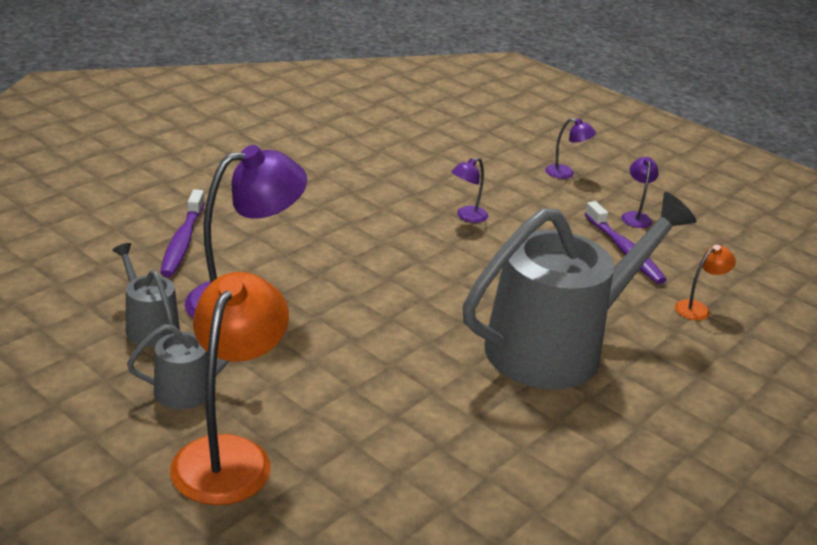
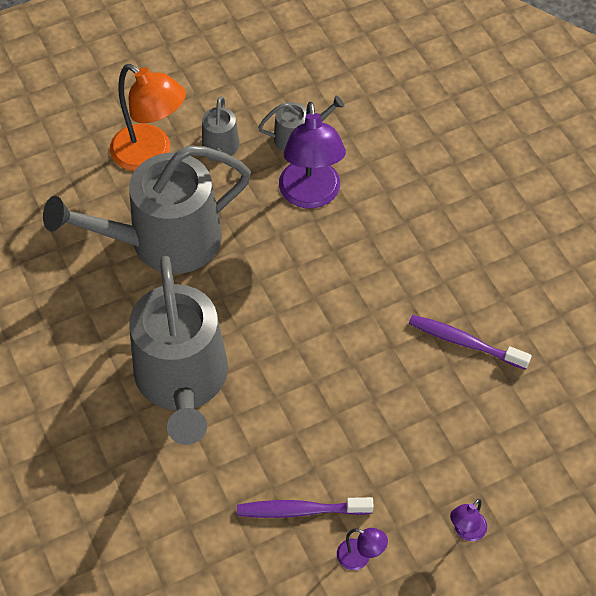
camera: 115 degrees right, 25 degrees up
purple toothbrush [160,189,205,277] -> purple toothbrush moved to [409,315,532,370]
purple lamp [451,158,488,223] -> none
orange lamp [675,245,736,321] -> none
none -> grey watering can [43,145,251,274]

